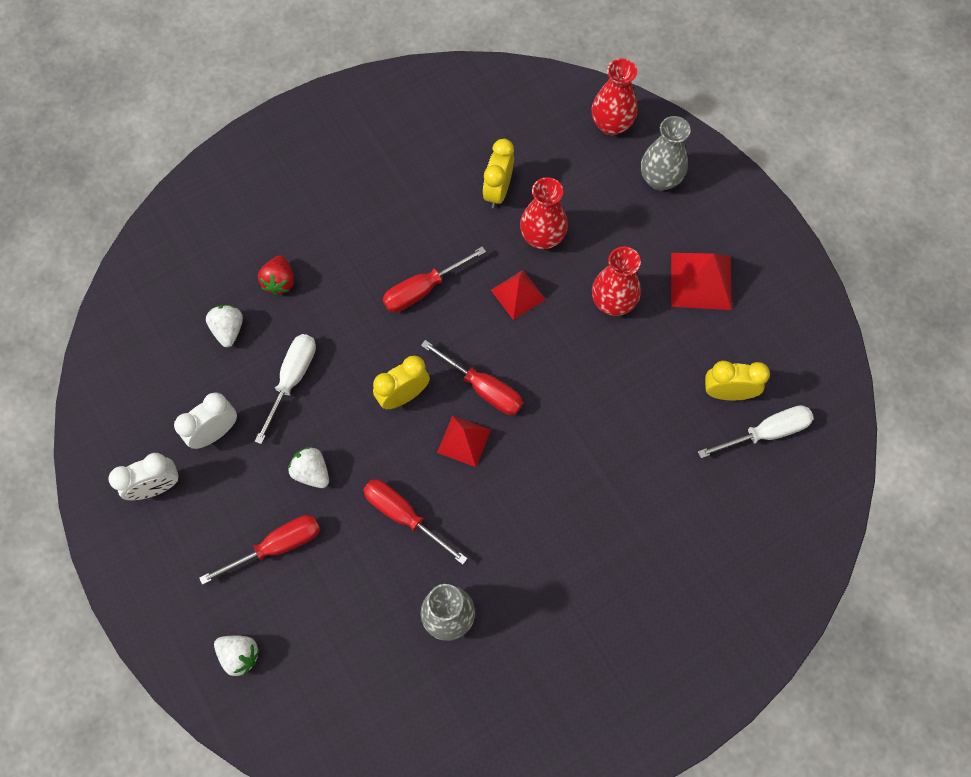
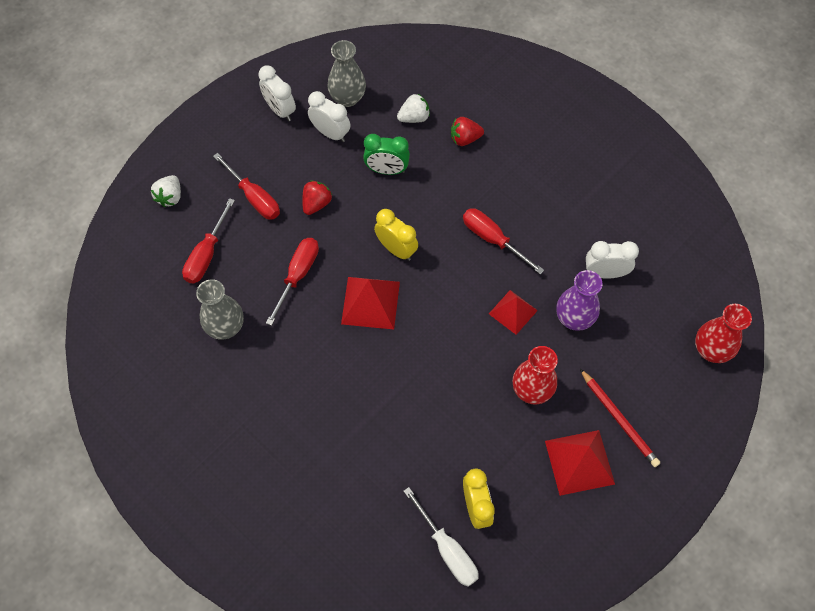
camera: 75 degrees right, 5 degrees down
white screwdriver [254,334,316,444] -> green clock [363,134,410,175]
white strawberry [288,447,329,488] -> red strawberry [302,180,332,215]
red screwdriver [421,340,523,415] -> red screwdriver moved to [182,198,235,284]
red pyramid [437,416,491,467] -> red pyramid [341,277,400,330], size x1.51
yellow clock [483,139,514,208] -> white clock [586,241,639,279]
red vase [520,177,568,249] -> purple vase [556,270,603,331]
grey vase [641,116,690,190] -> grey vase moved to [327,40,366,107]
none -> red pencil [580,369,660,467]

